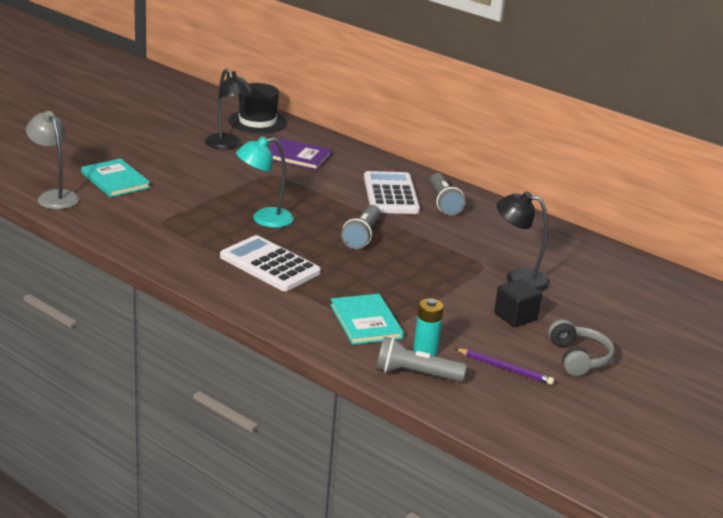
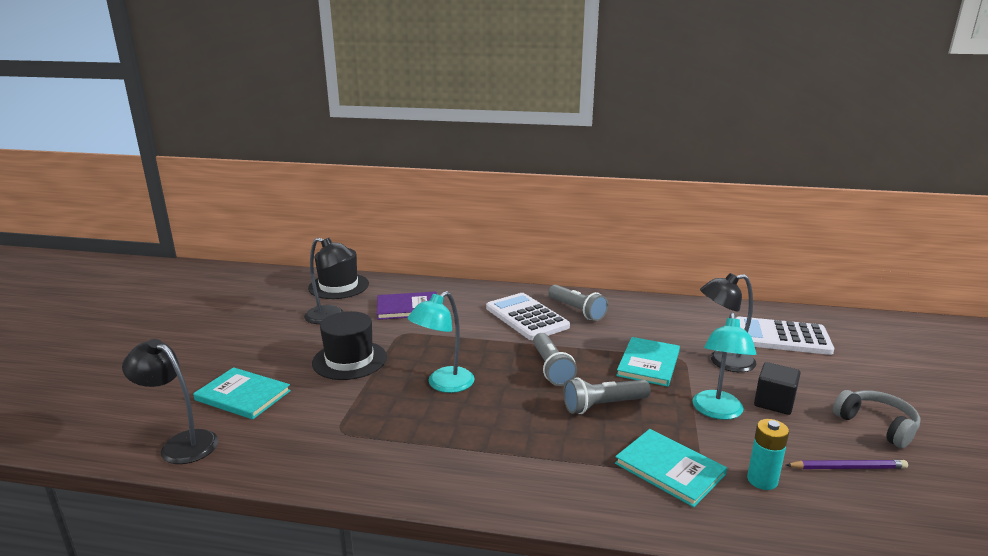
camera: 25 degrees left, 5 degrees down
grey lamp [26,111,79,209] -> black lamp [122,339,218,464]
white calculator [220,235,321,291] -> white calculator moved to [735,317,834,355]
grey flashlight [376,337,467,382] -> grey flashlight moved to [563,377,651,414]
none -> black hat [312,311,387,380]
none -> turquoise book [616,337,680,387]
none -> turquoise lamp [693,313,756,420]

